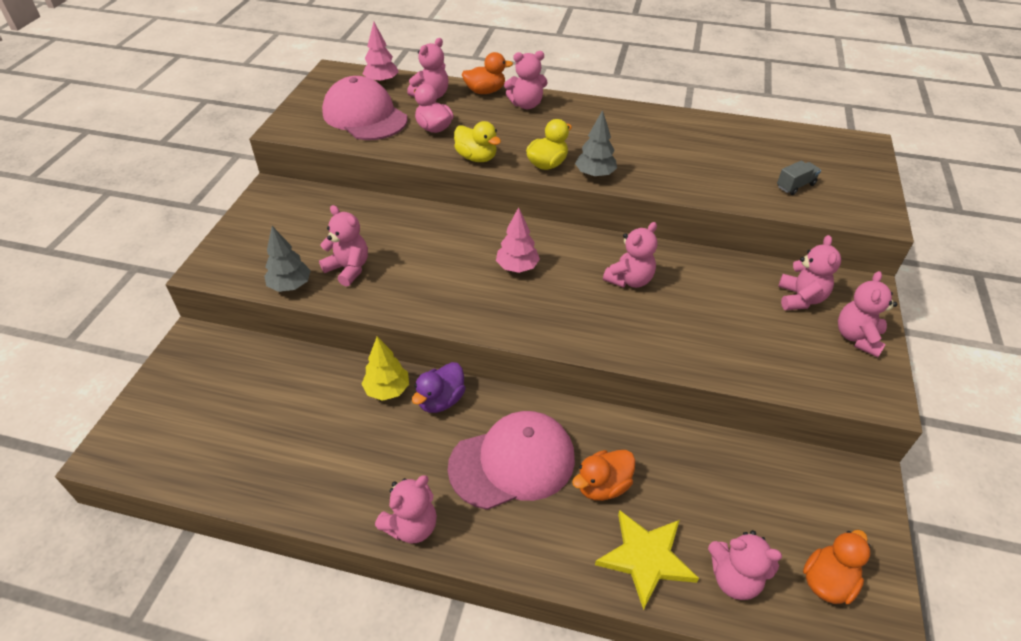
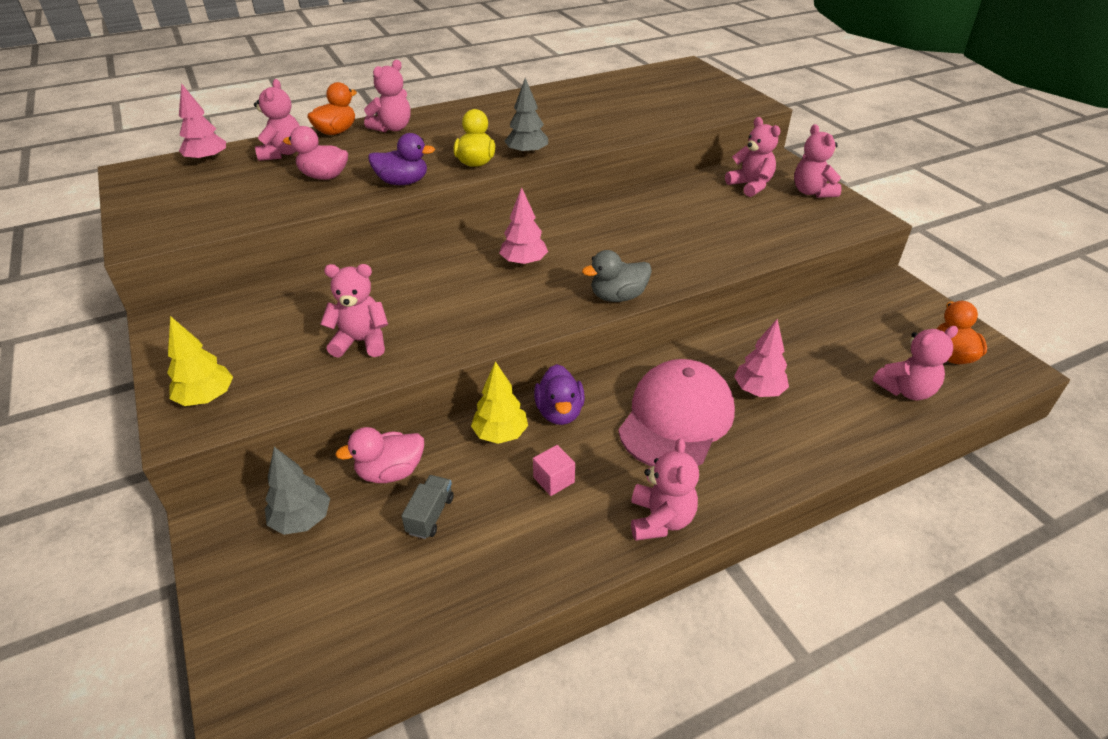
camera: 40 degrees left, 5 degrees down
grey tree [264,226,311,292] -> grey tree moved to [265,447,330,535]
pink cap [322,76,407,140] -> none
yellow duck [454,121,501,162] -> purple duck [368,133,435,185]
orange duck [572,450,635,501] -> pink tree [734,319,789,397]
yellow star [595,510,699,610] -> none
pink teddy bear [603,222,657,288] -> none
grey truck [777,161,821,195] -> grey truck moved to [402,475,454,539]
none -> yellow tree [167,316,233,406]
none -> pink duck [335,427,424,483]
none -> pink cube [533,445,575,496]
none -> grey duck [582,250,652,302]

